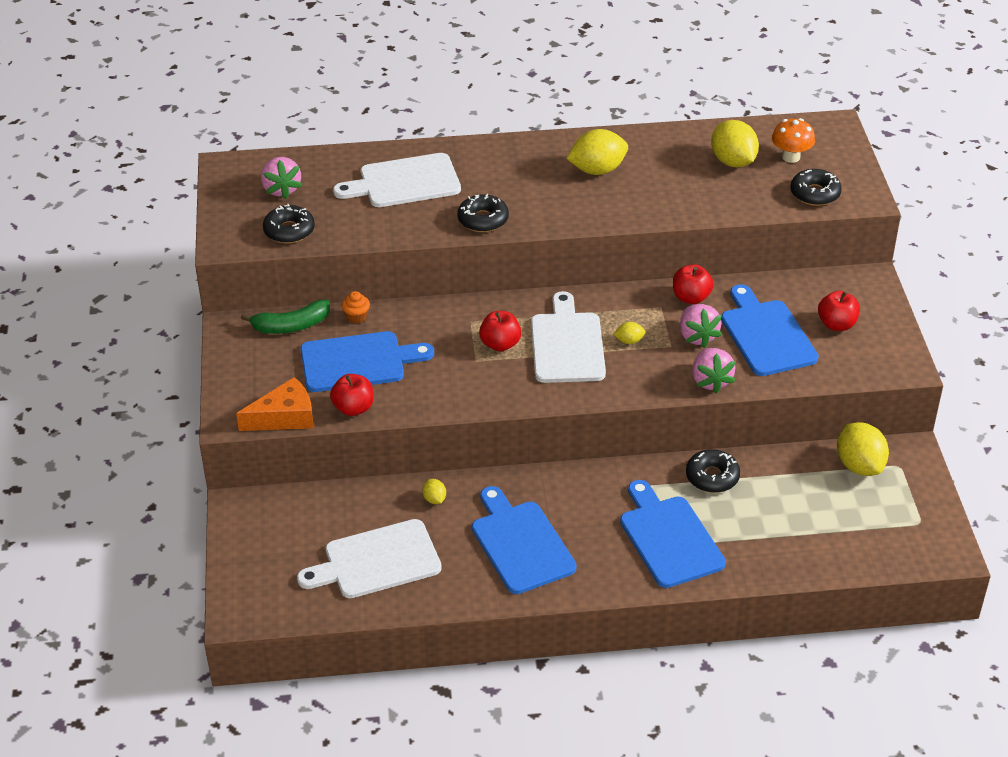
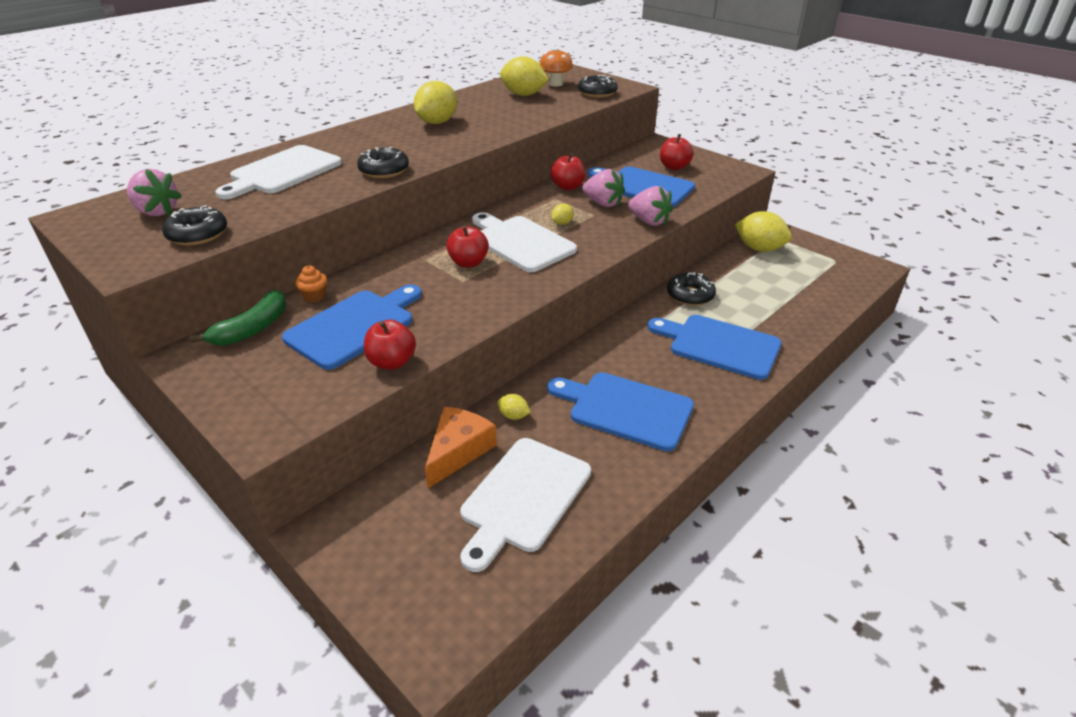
camera: 40 degrees left, 5 degrees down
orange cheese [236,377,313,431] -> orange cheese moved to [425,407,497,488]

